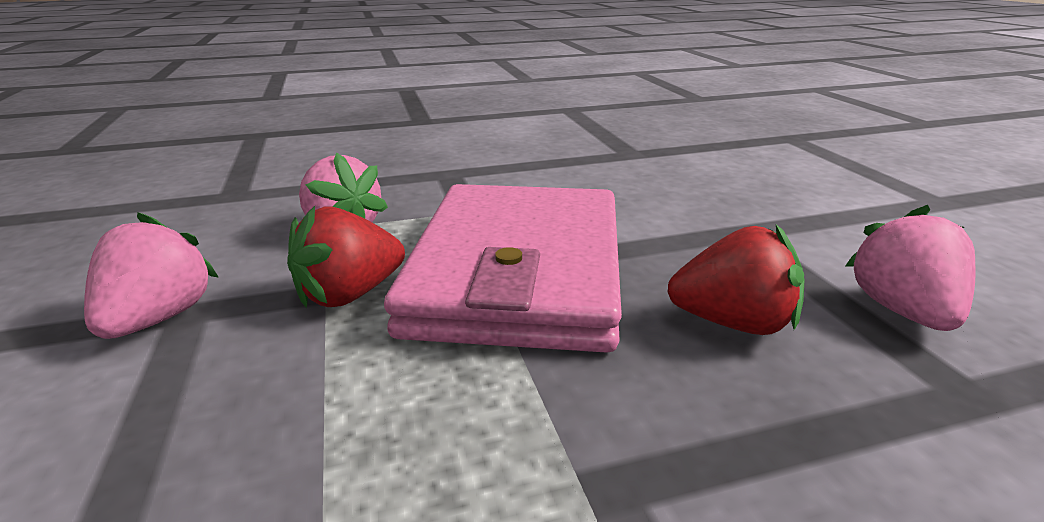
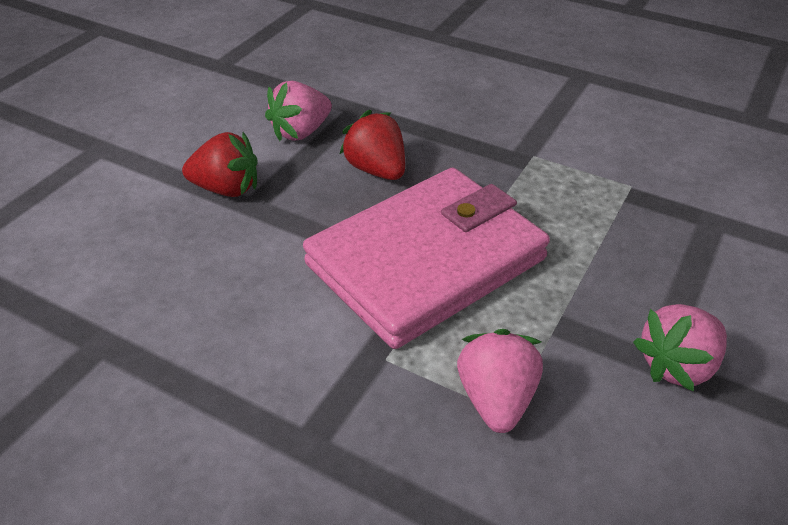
camera: 135 degrees left, 15 degrees up
red strawberry [287,206,405,308] -> red strawberry moved to [182,132,258,197]

